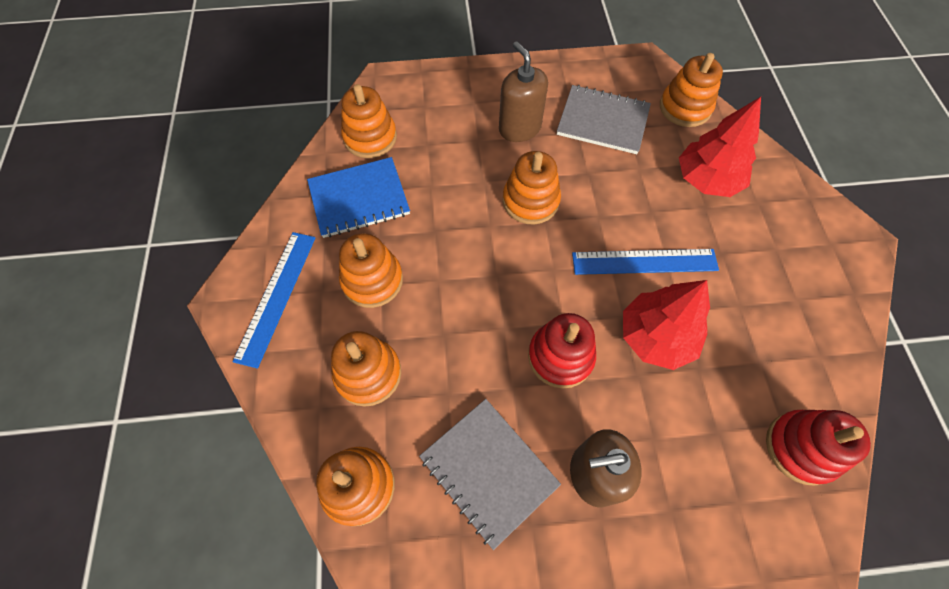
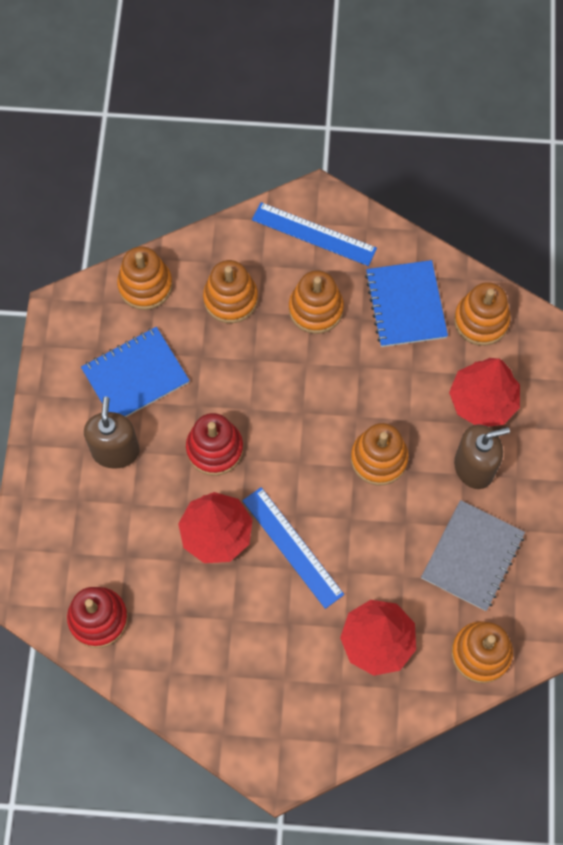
camera: 100 degrees right, 5 degrees up
grey notebook [419,399,561,550] -> blue notebook [81,327,190,417]
blue ruler [572,249,719,275] -> blue ruler turned 45 degrees counterclockwise [242,487,344,609]
none -> red tree [449,358,520,427]

